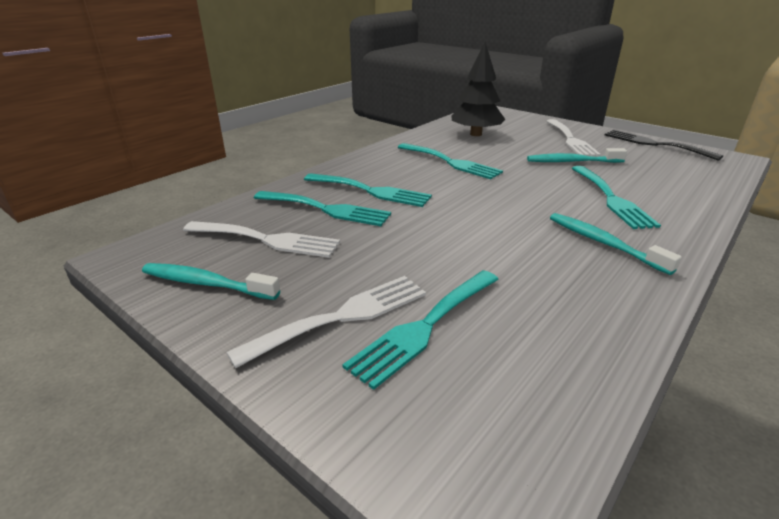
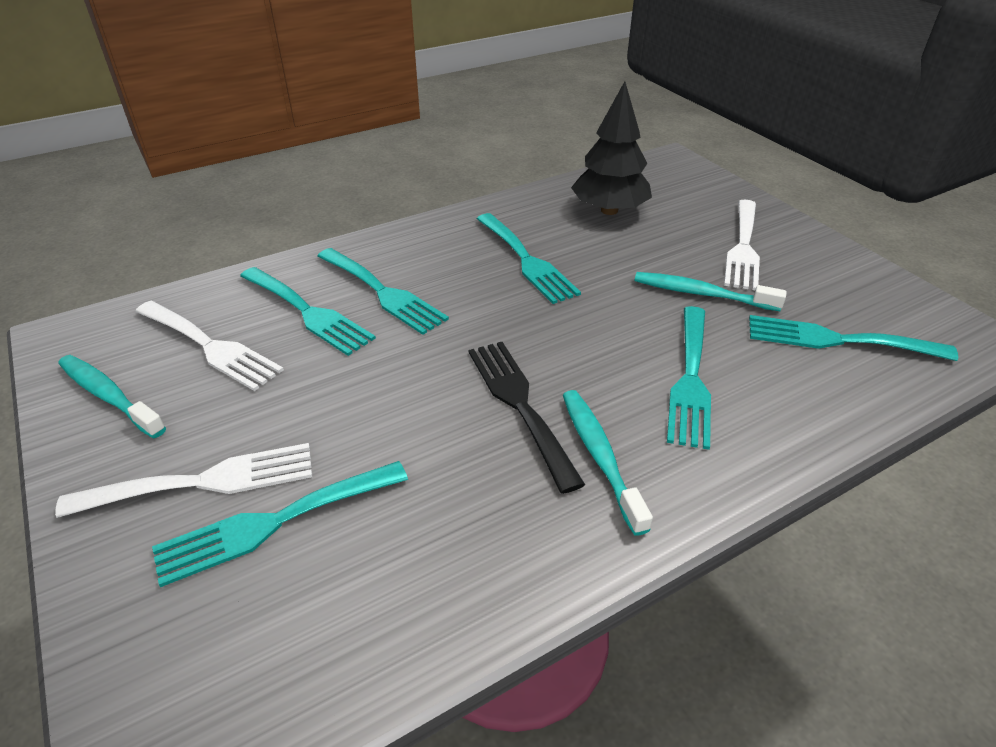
camera: 20 degrees right, 10 degrees up
black fork [605,130,723,161] -> black fork moved to [469,342,585,494]
none -> turquoise fork [749,315,958,361]

